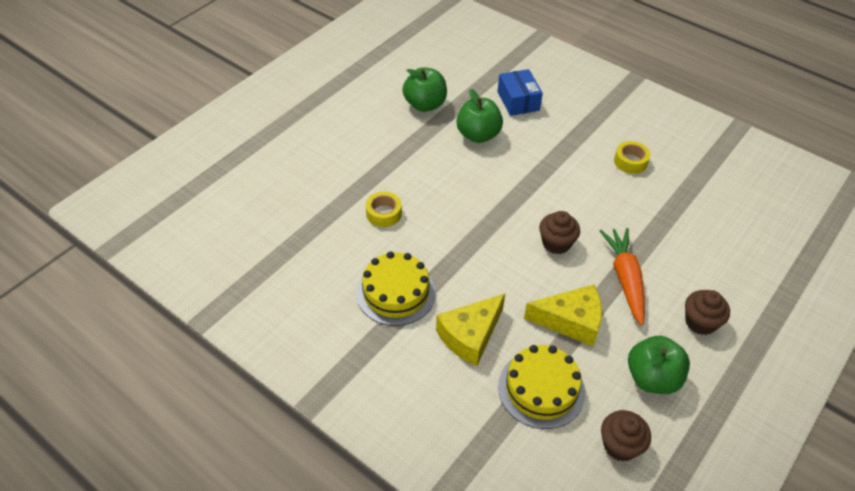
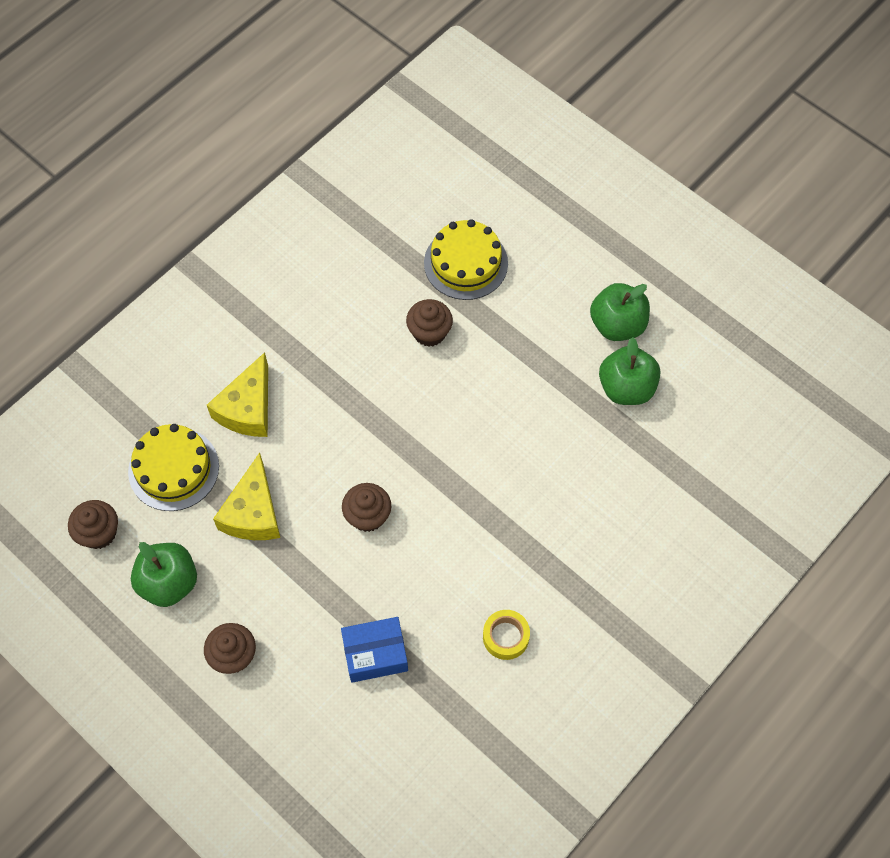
camera: 95 degrees right, 15 degrees up
yellow cake [356,251,436,326] -> yellow cake moved to [424,219,508,300]
yellow tape [366,192,402,227] -> brown cupcake [406,299,453,347]
yellow cheese [436,294,505,366] -> yellow cheese turned 120 degrees counterclockwise [207,352,268,437]
green apple [456,89,503,143] -> green apple moved to [590,283,650,341]
blue box [497,69,543,116] -> blue box moved to [341,617,408,683]
orange carrot [600,228,645,325] -> none

